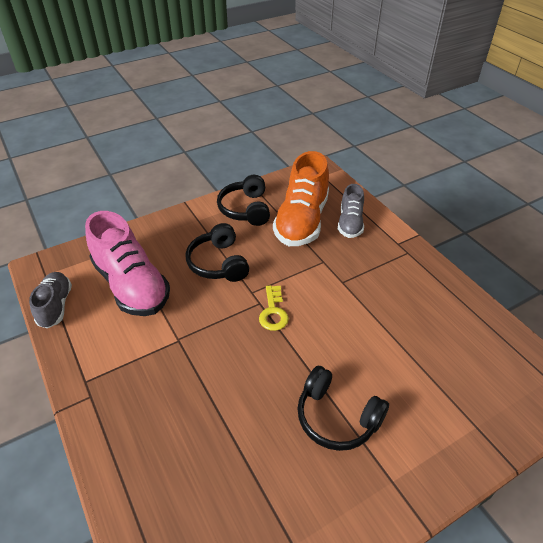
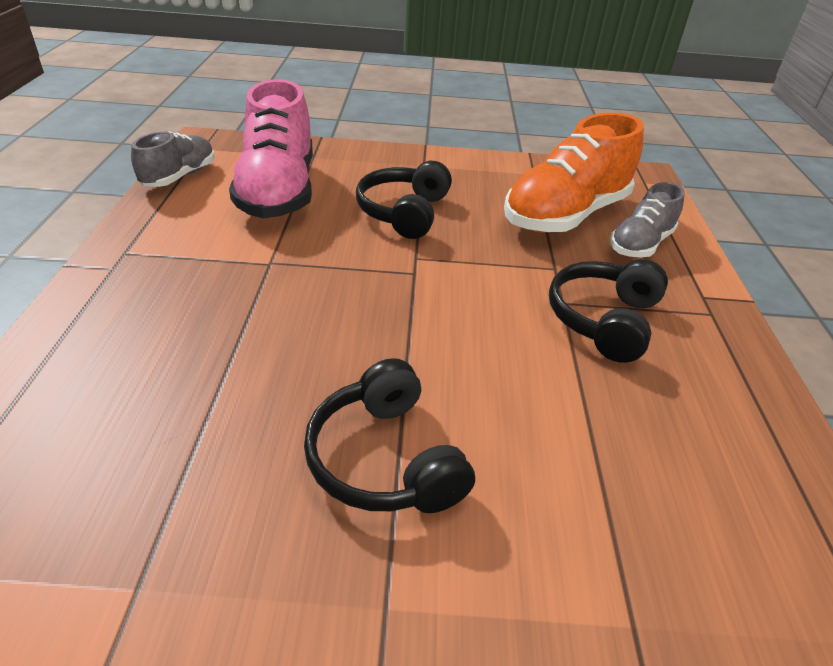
camera: 30 degrees right, 5 degrees down
black headphones [217,175,270,226] -> black headphones moved to [549,259,668,363]
yellow key [259,285,289,331] -> none

